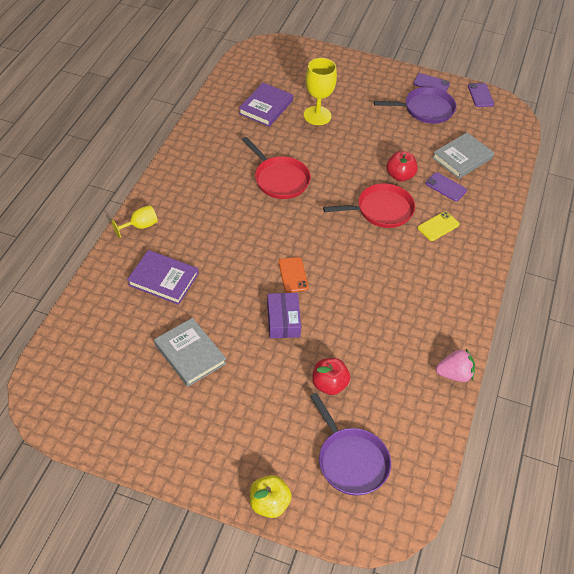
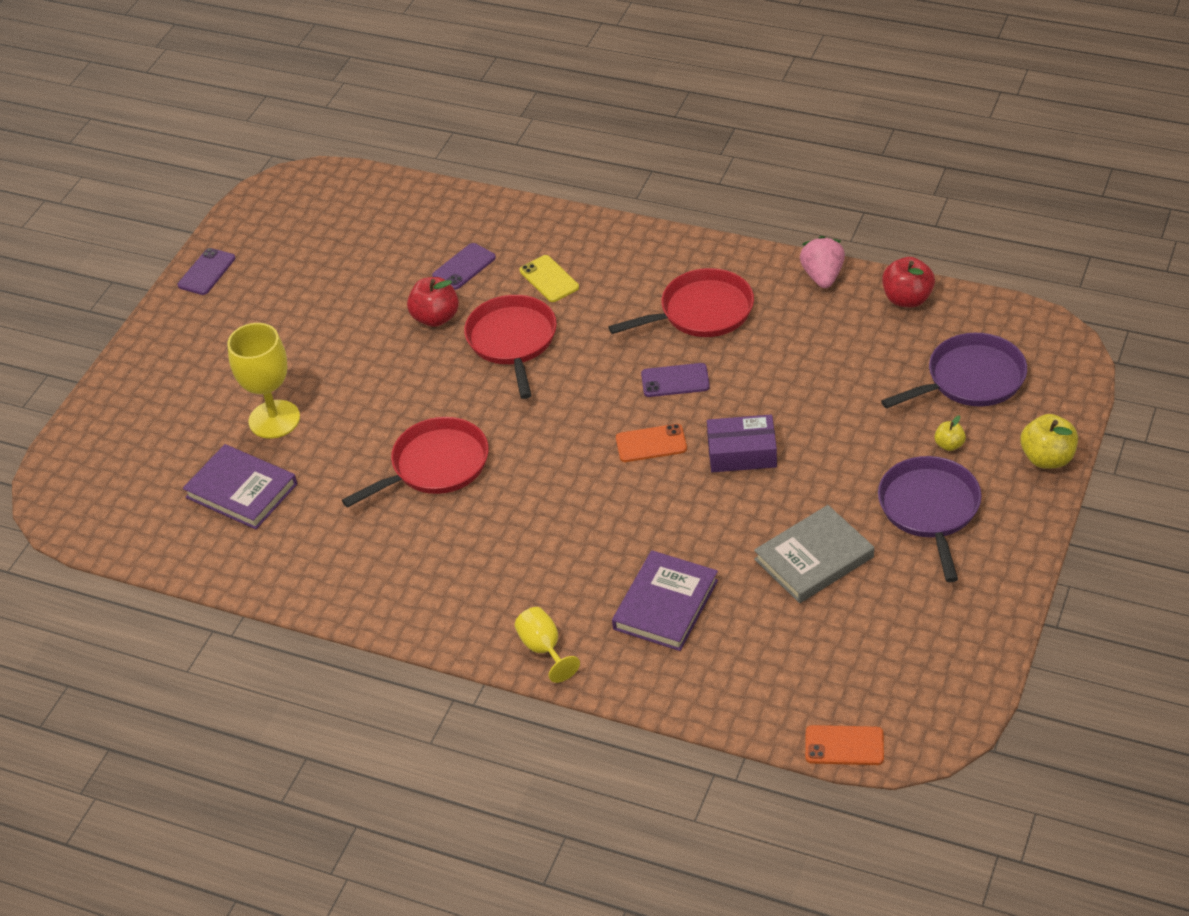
camera: 80 degrees left, 5 degrees down
red apple [312,358,350,395] -> red apple moved to [882,257,935,308]
purple pan [374,87,457,124] -> purple pan moved to [878,456,982,582]
grey book [432,132,494,179] -> none
purple phone [468,83,494,107] -> purple phone moved to [641,363,710,397]
none -> red pan [608,268,754,337]
none -> orange phone [805,725,884,765]
none -> yellow apple [934,415,966,451]

